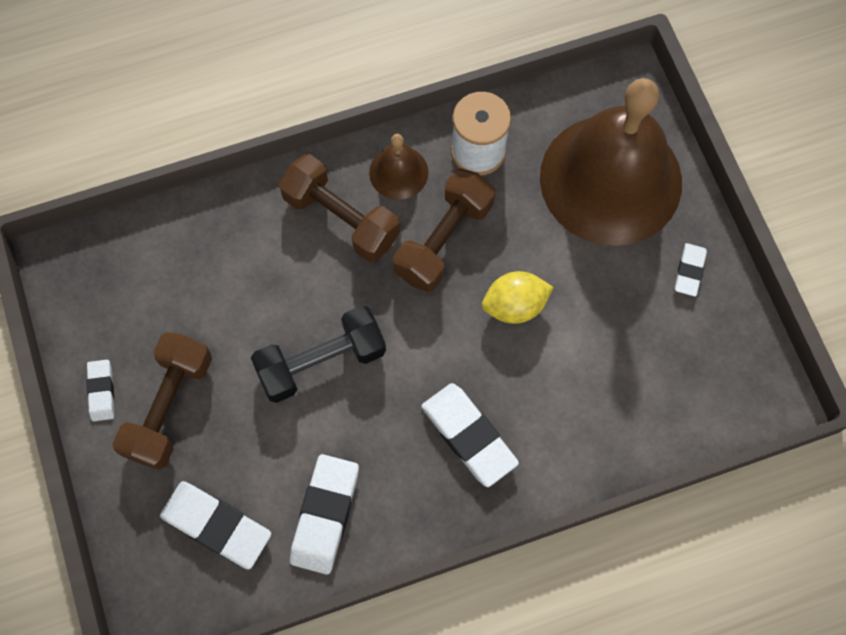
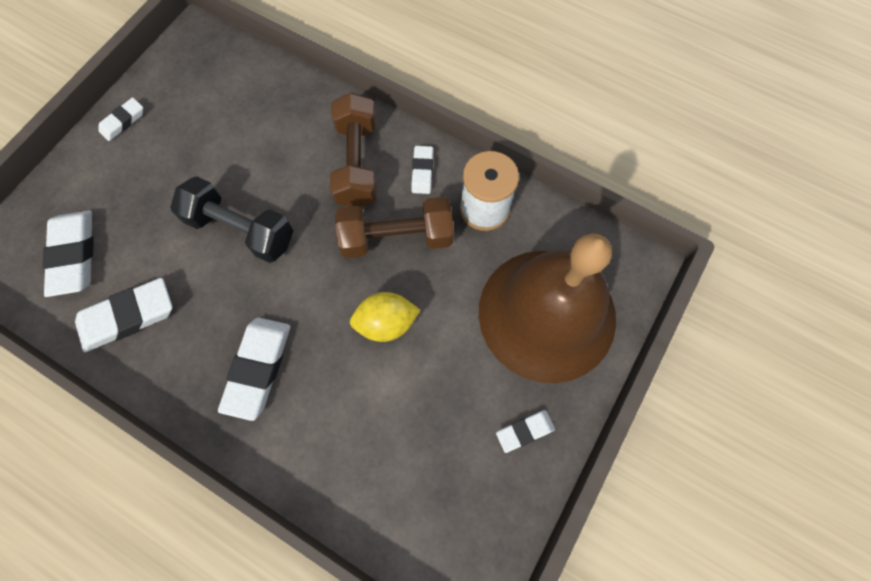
camera: 50 degrees right, 0 degrees up
brown dumbbell [113,332,212,470] -> none
brown bell [369,134,428,200] -> white eraser [411,146,433,194]
yellow lemon [482,271,554,324] -> yellow lemon turned 45 degrees counterclockwise [350,292,420,342]

